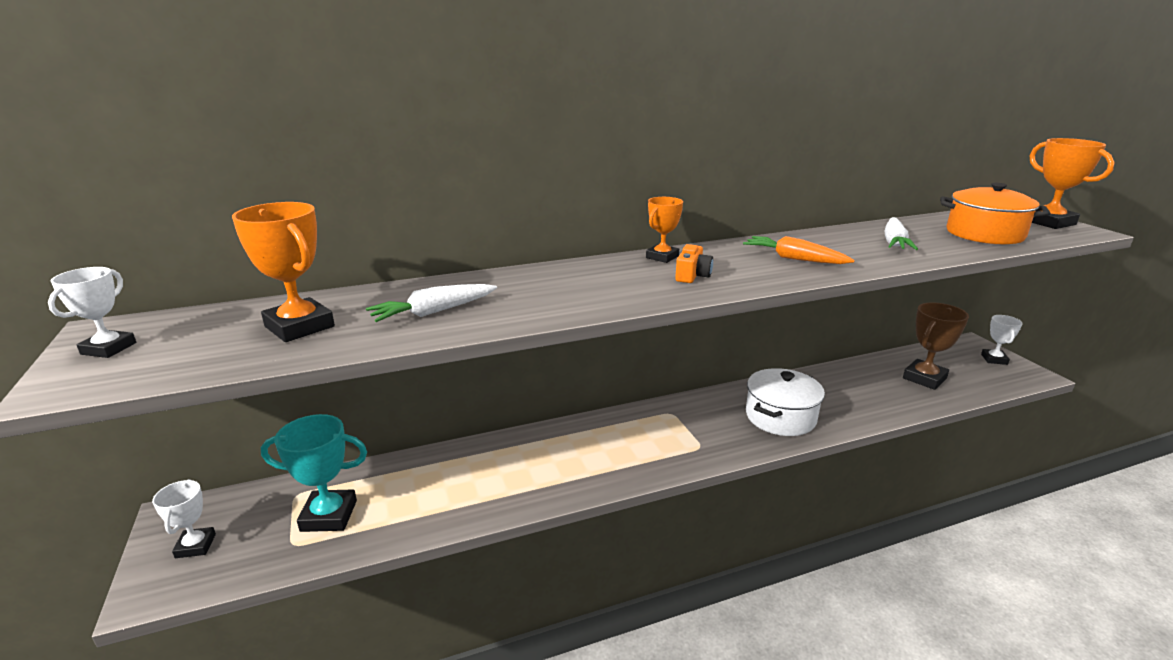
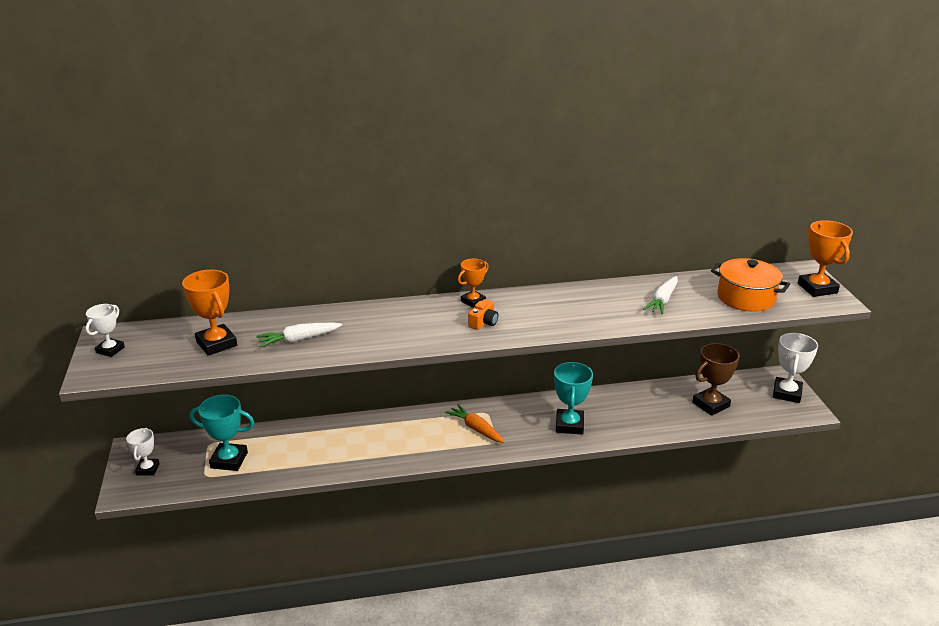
camera: 10 degrees right, 5 degrees up
orange carrot [743,236,855,264] -> orange carrot moved to [445,404,505,443]
white pot [746,368,825,436] -> turquoise trophy [554,362,593,435]
white trophy [981,315,1023,365] -> white trophy [773,333,818,403], size x1.60

